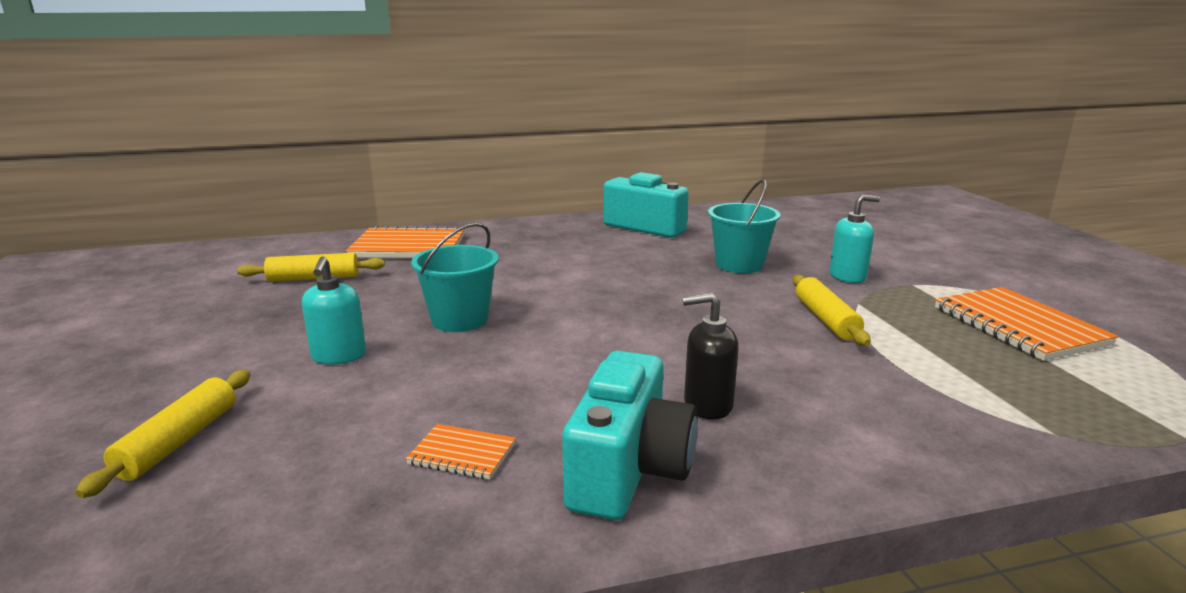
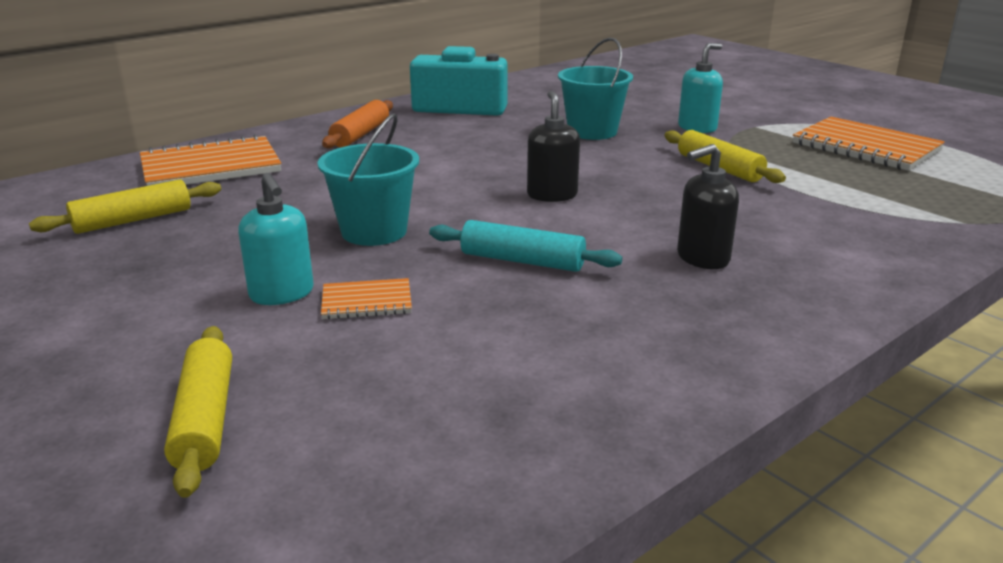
camera: 25 degrees left, 5 degrees up
orange notebook [406,424,516,480] -> orange notebook moved to [321,278,412,320]
turquoise camera [562,351,698,520] -> none
none -> orange rolling pin [322,100,393,149]
none -> turquoise rolling pin [429,220,622,272]
none -> black soap dispenser [527,91,580,202]

